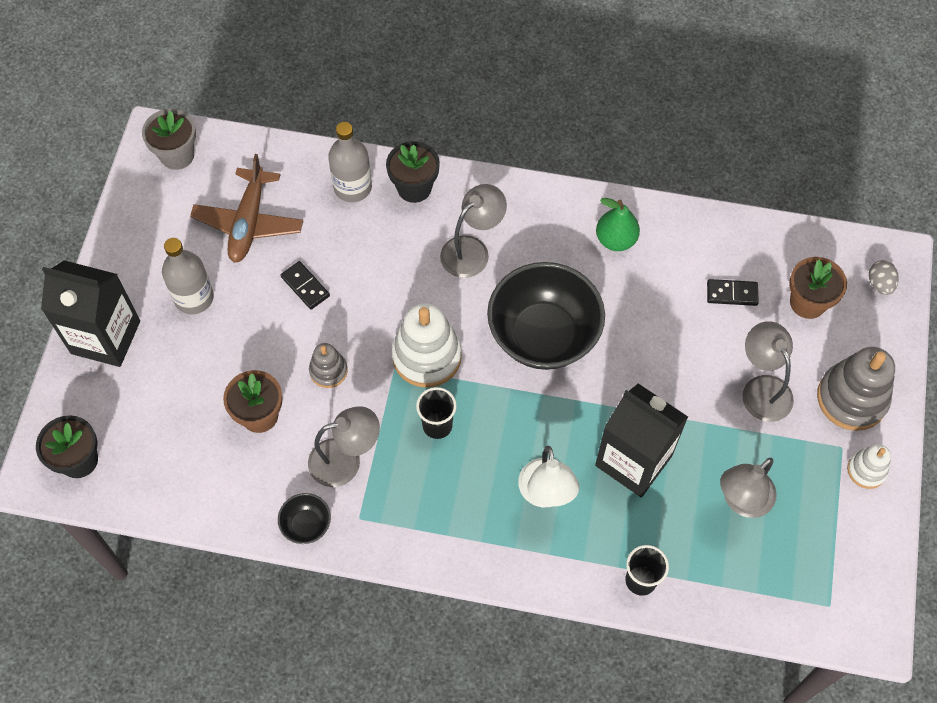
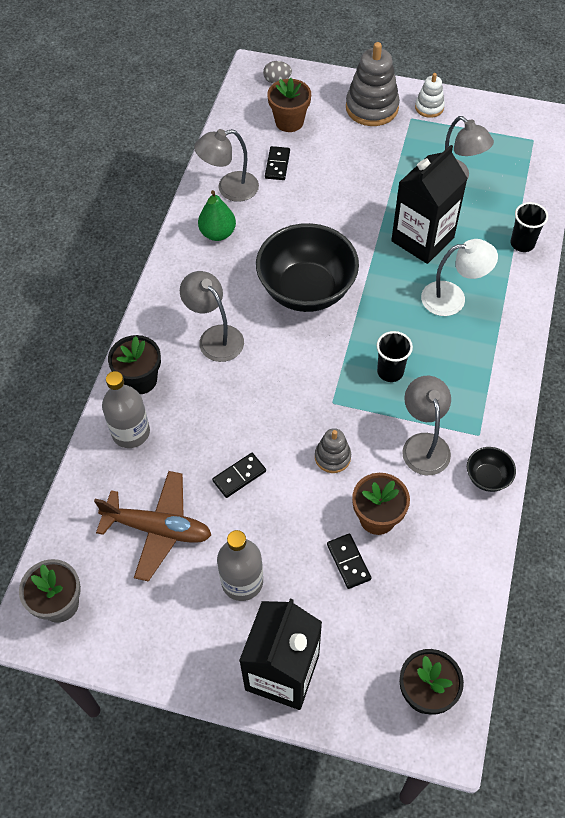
camera: 85 degrees left, 5 degrees down
white stacking toy [392,303,462,388] -> none
grey lamp [742,321,794,422] -> grey lamp moved to [194,129,259,202]
none -> black domino [327,533,371,589]

